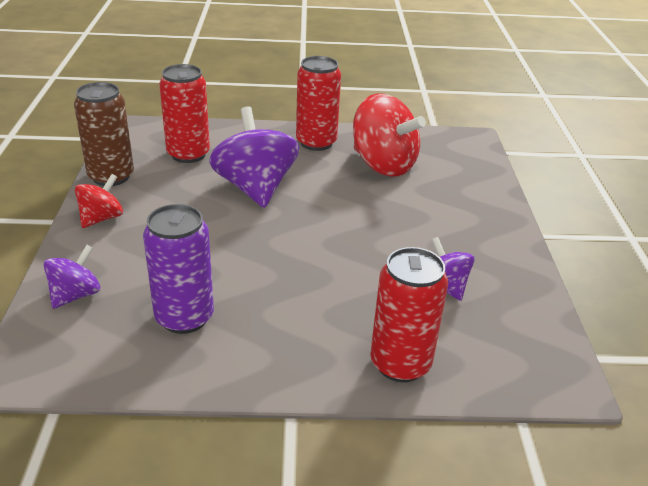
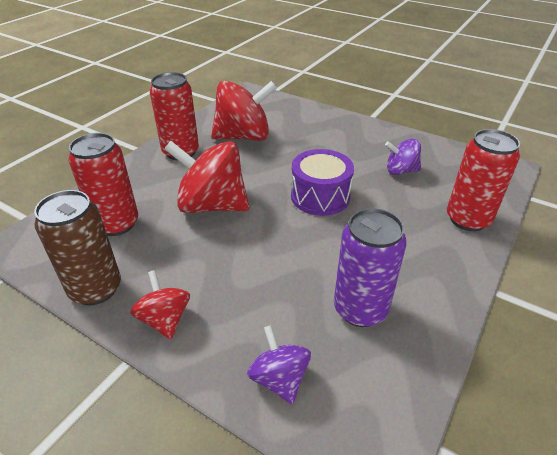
camera: 55 degrees left, 5 degrees up
purple spinning top [209,106,299,208] -> red spinning top [164,141,249,213]
none -> purple drum [291,149,354,216]

